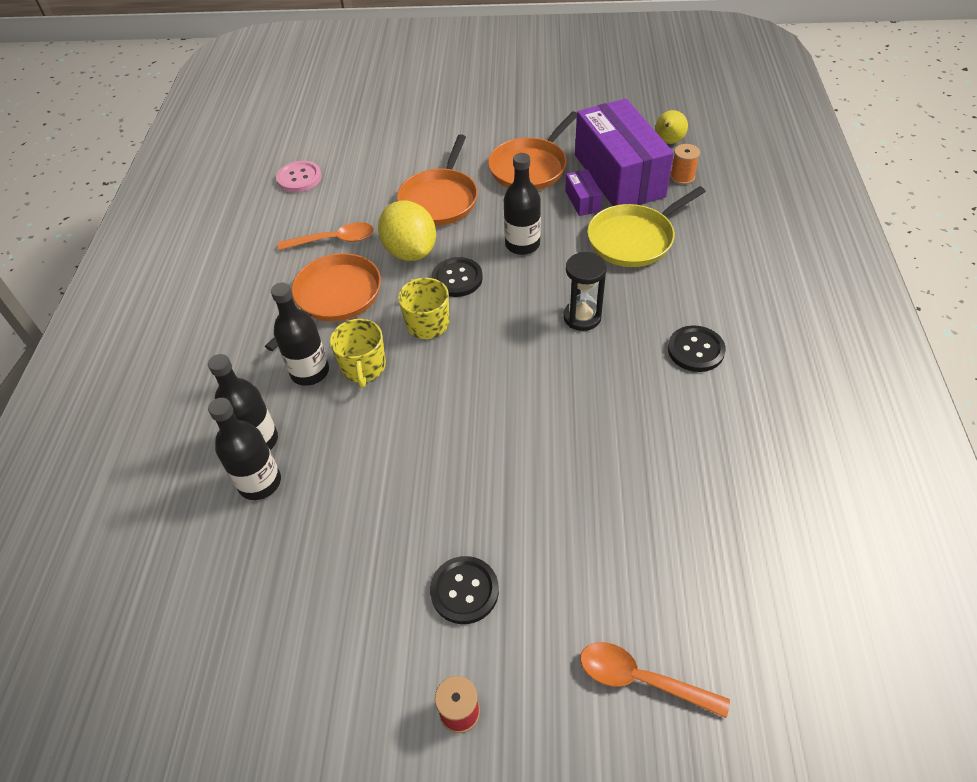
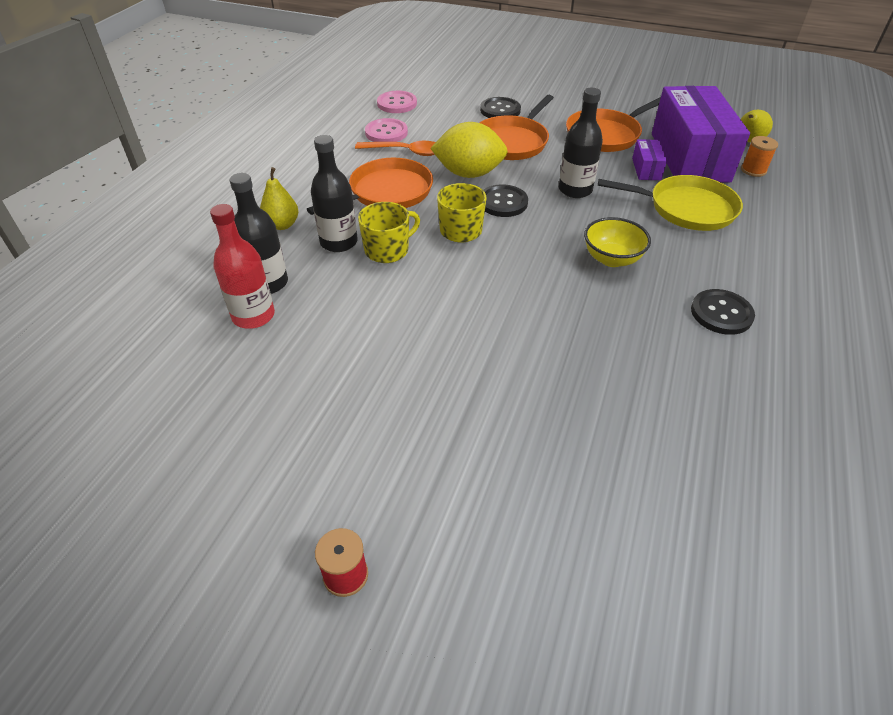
camera: 15 degrees right, 5 degrees down
black bottle [208,398,281,500] -> red bottle [210,204,275,329]
yellow mug [330,319,386,388] -> yellow mug turned 135 degrees counterclockwise [358,202,420,263]
yellow lemon [378,200,436,261] -> yellow lemon turned 75 degrees counterclockwise [430,122,508,178]
black button [430,556,499,624] -> black button moved to [480,97,521,118]
black hourglass [563,252,607,331] -> yellow bowl [584,217,651,267]
orange spoon [580,642,730,718] -> none
yellow pan [587,186,706,267] -> yellow pan turned 150 degrees counterclockwise [598,175,743,231]
none -> yellow pear [260,167,298,230]
none -> pink button [365,118,408,142]

